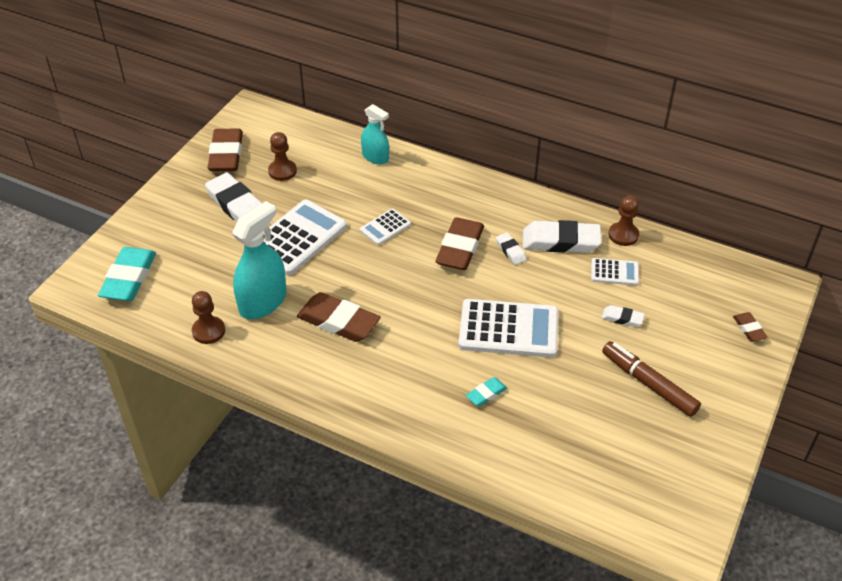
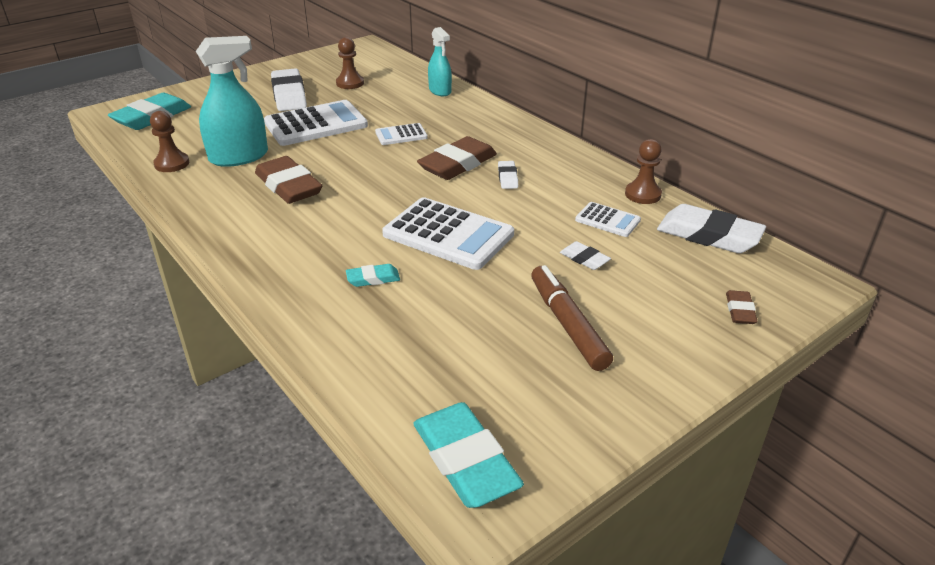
camera: 25 degrees right, 10 degrees down
brown eraser [208,128,243,171] -> none
white eraser [523,220,601,253] -> white eraser moved to [657,204,766,253]
none -> turquoise eraser [413,402,524,508]

